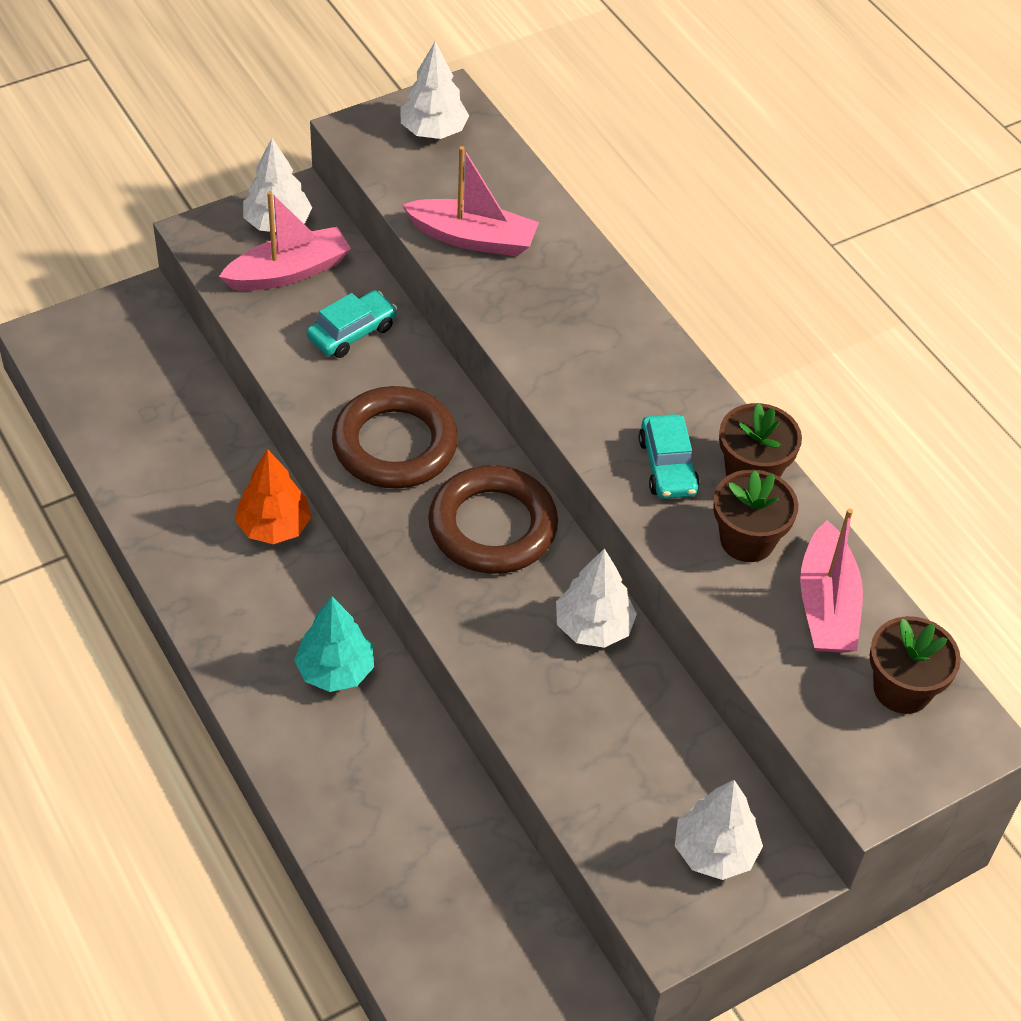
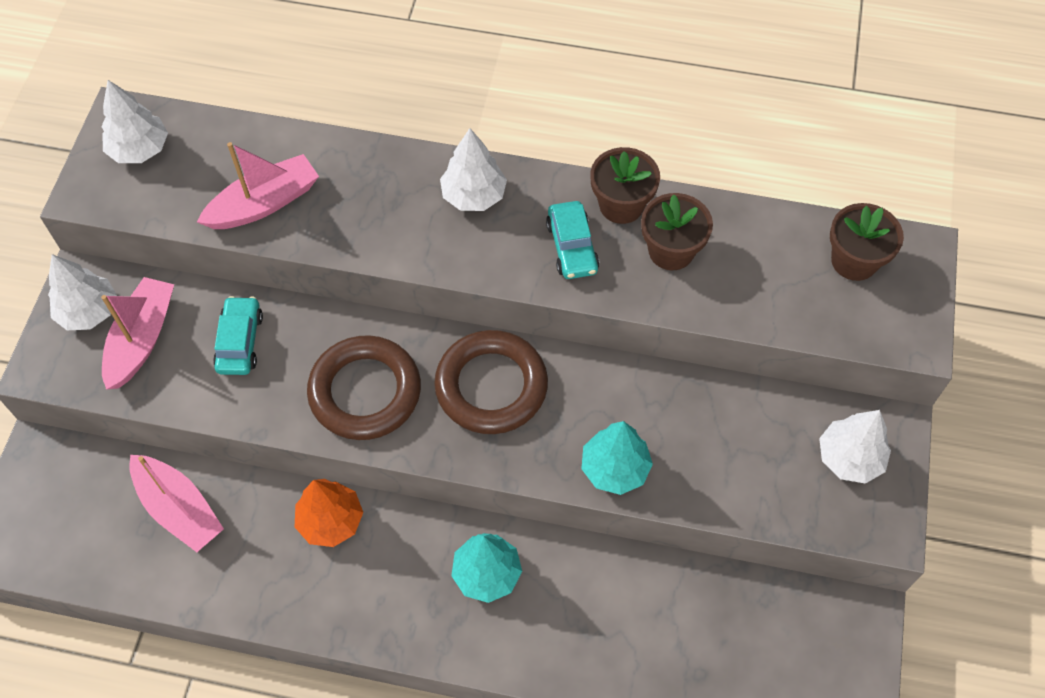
camera: 45 degrees left, 10 degrees up
white tree [556,548,637,648] -> white tree moved to [440,128,507,211]
turquoise car [639,414,700,499] -> turquoise car turned 45 degrees clockwise [546,201,599,279]
pink boat [800,508,863,653] -> pink boat moved to [129,455,224,552]
none -> turquoise tree [581,421,653,495]

